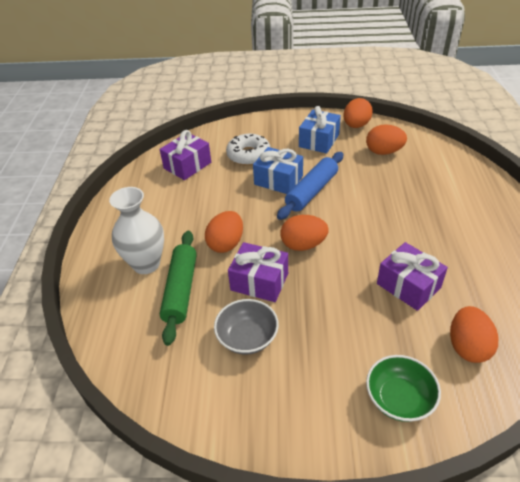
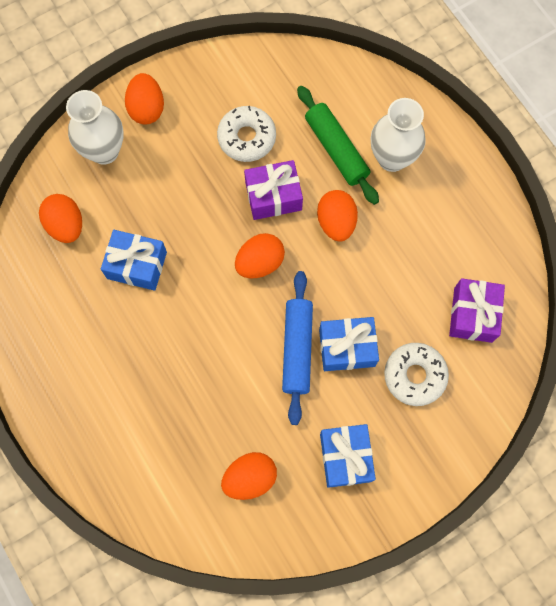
camera: 145 degrees right, 30 degrees up
grey bowl [214,299,279,354] -> white donut [217,106,276,162]
orange egg [344,98,373,128] -> orange egg moved to [125,73,164,125]
green bowl [366,355,441,422] -> white vase [66,90,124,165]
purple gift [377,242,448,311] -> blue gift [101,230,167,291]

